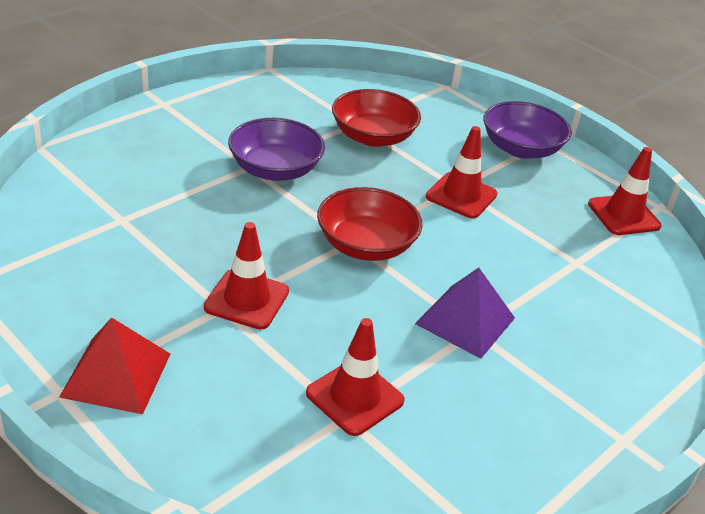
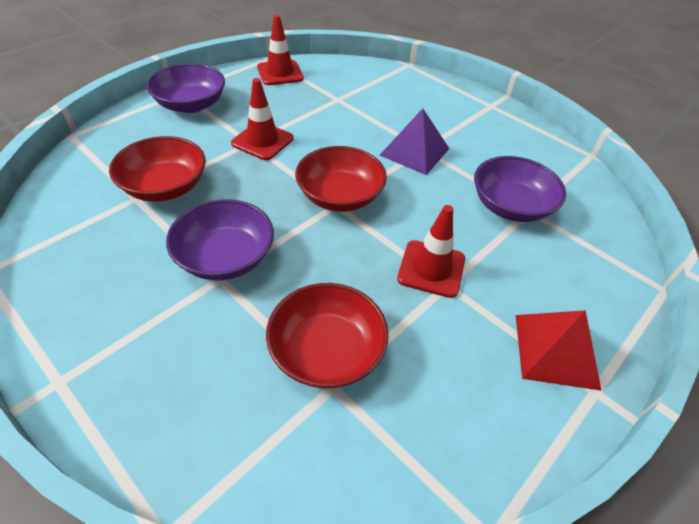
camera: 90 degrees left, 10 degrees up
red traffic cone [306,318,405,436] -> purple bowl [474,156,566,222]
none -> red bowl [266,283,389,389]

